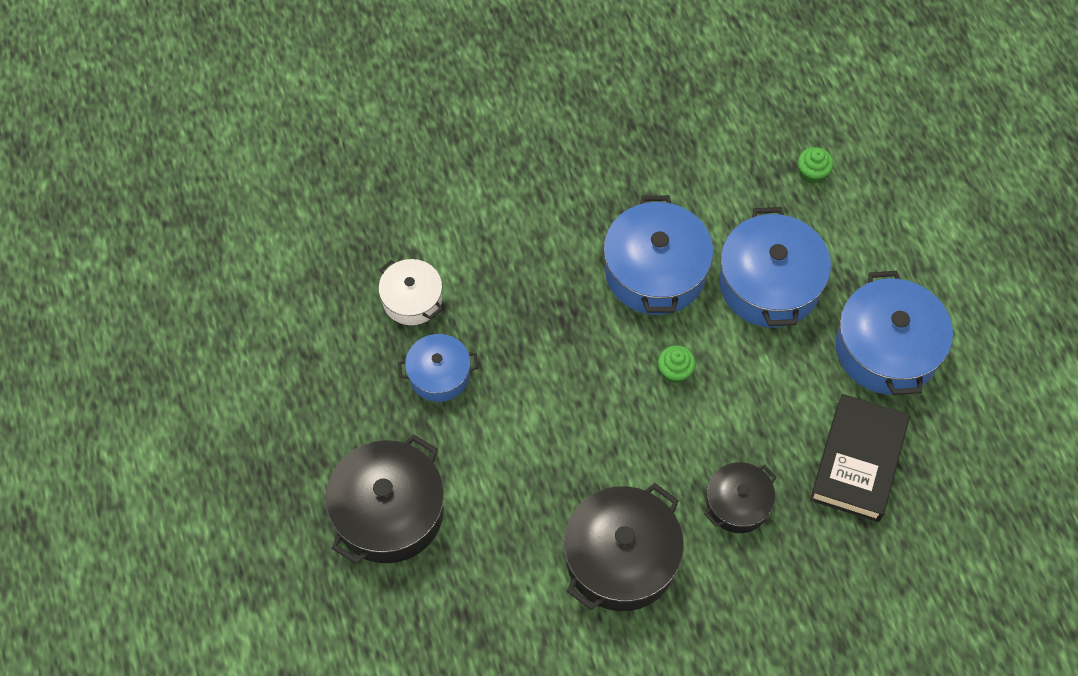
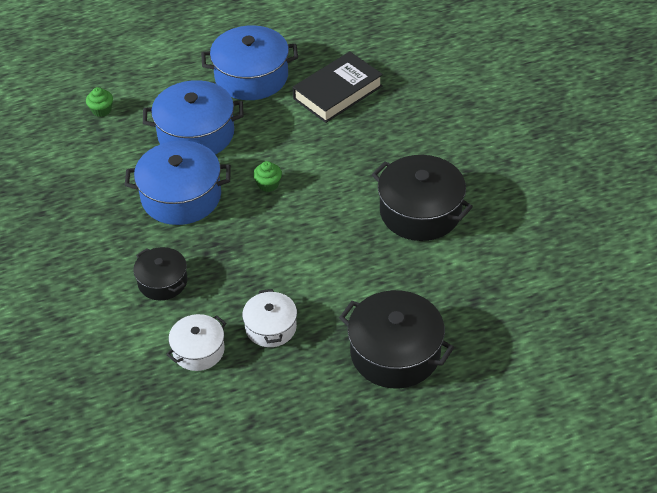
camera: 90 degrees left, 15 degrees down
blue pot [398,334,478,402] -> white pot [242,289,297,347]
black pot [704,462,777,533] -> black pot moved to [133,247,188,300]
black book [810,394,910,522] -> black book turned 60 degrees counterclockwise [293,52,383,123]

